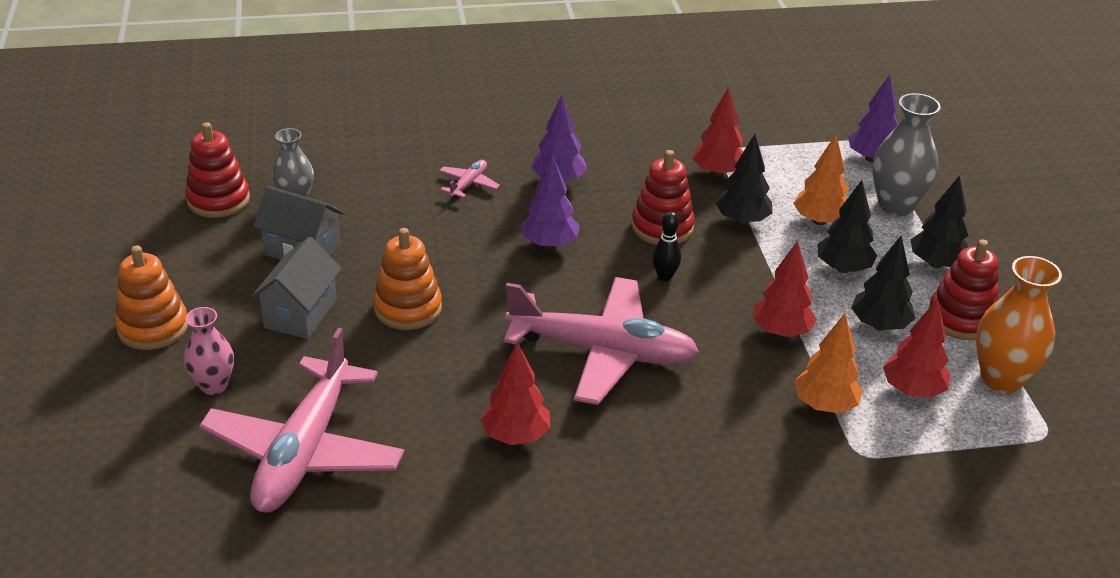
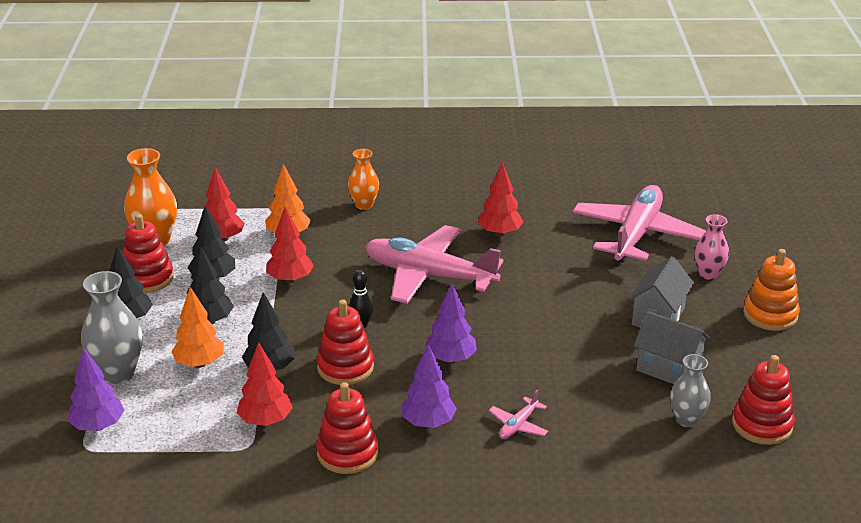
camera: 170 degrees left, 5 degrees down
orange stacking toy [373,228,442,330] -> none
none -> red stacking toy [316,382,378,474]
none -> orange vase [348,149,379,210]

